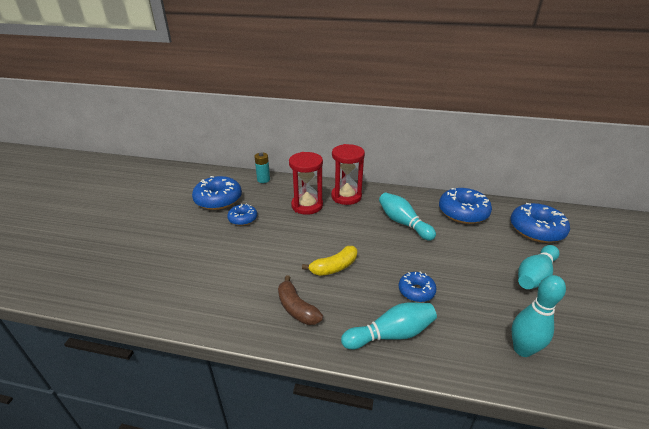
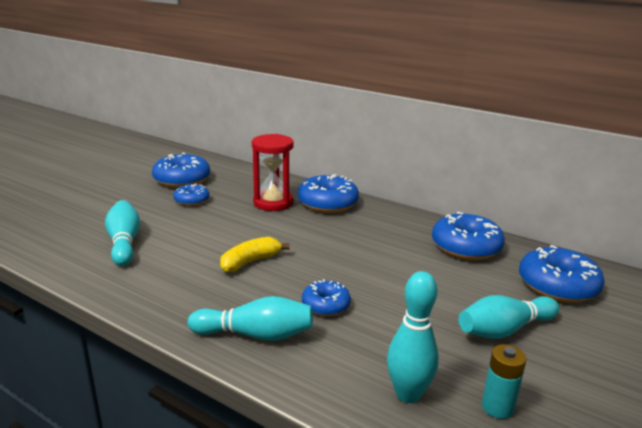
camera: 20 degrees right, 10 degrees down
turquoise battery [254,153,270,183] -> turquoise battery moved to [482,344,526,419]
brown banana [278,275,323,325] -> none
yellow banana [302,246,357,276] -> yellow banana turned 150 degrees clockwise [220,237,289,272]
red hourglass [331,144,365,205] -> blue donut [298,174,359,213]
turquoise bowling pin [379,193,436,241] -> turquoise bowling pin moved to [105,200,140,266]

